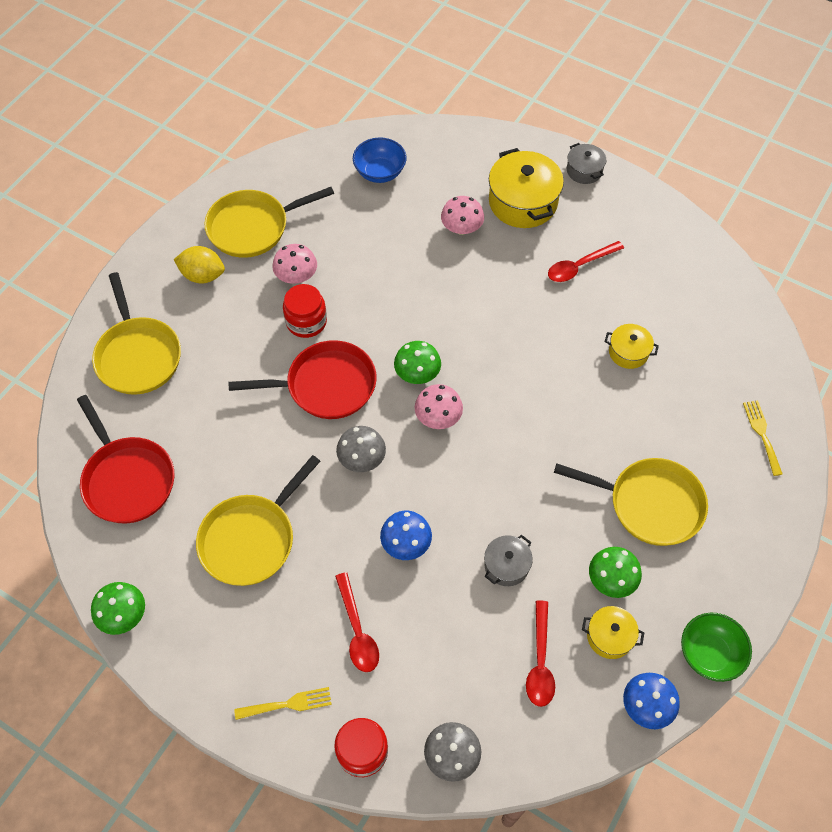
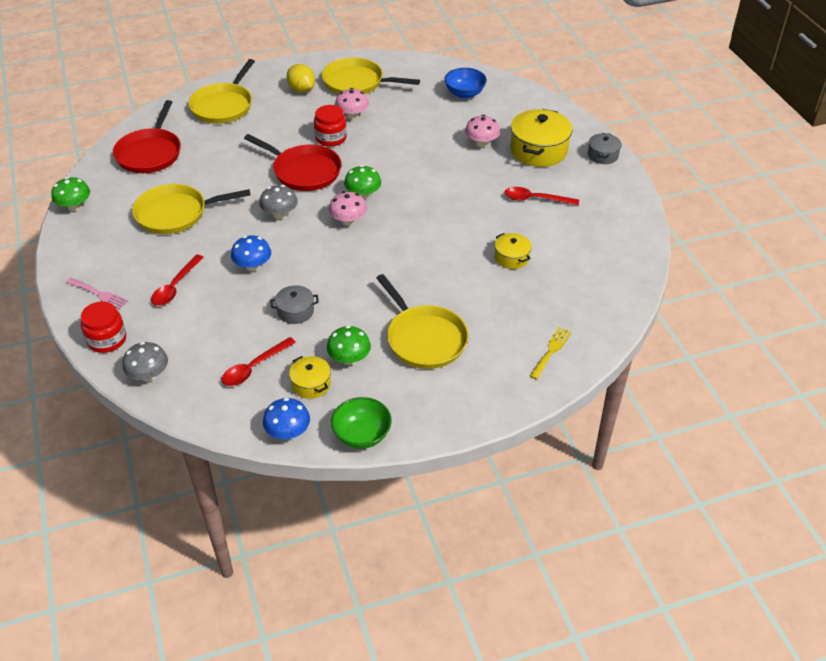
camera: 40 degrees right, 15 degrees down
yellow fork [234,687,332,720] -> pink fork [66,278,128,309]

